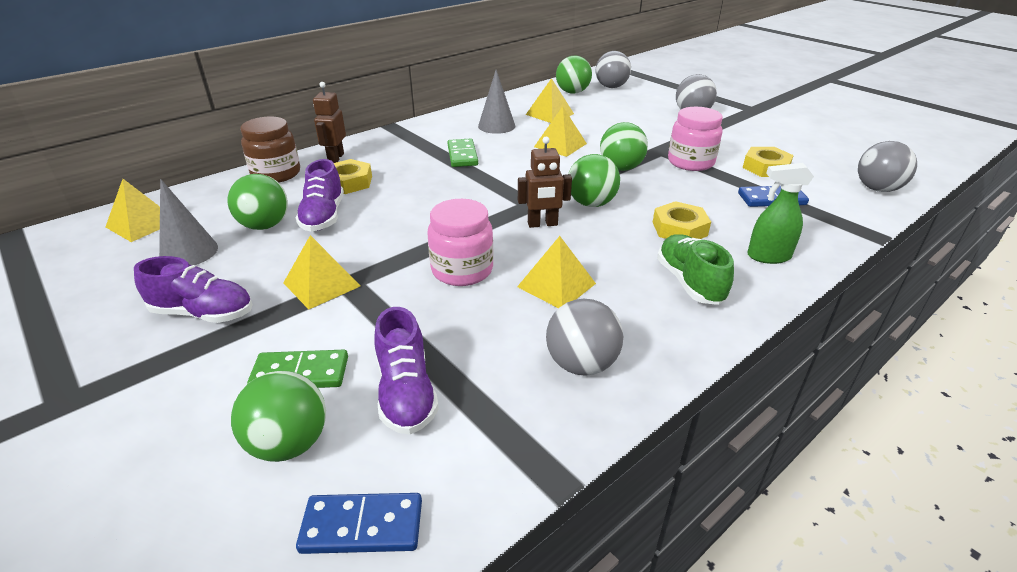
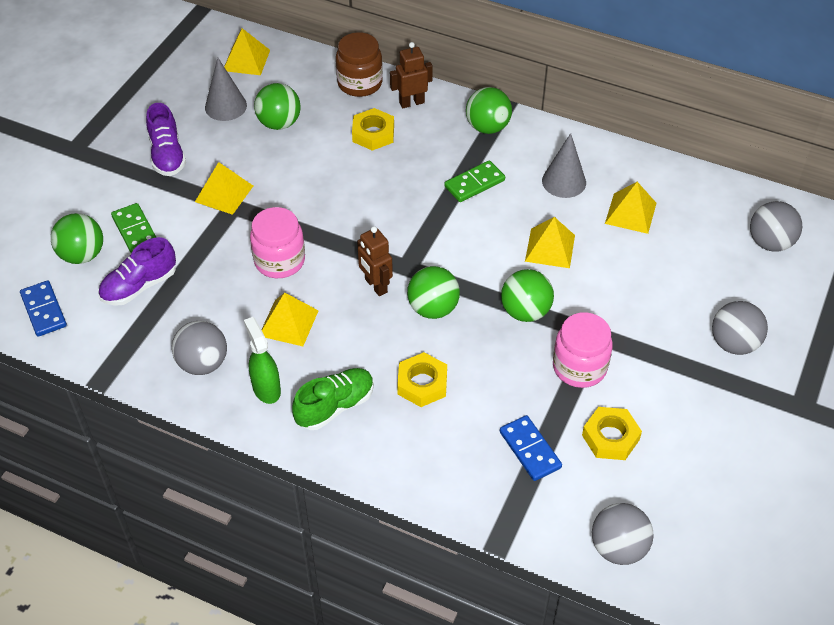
camera: 65 degrees right, 15 degrees up
purple shoe [296,159,344,232] -> none
green ball [556,55,592,94] -> green ball moved to [466,87,512,134]
green spray bottle [747,163,814,264] -> green spray bottle moved to [244,317,281,404]

